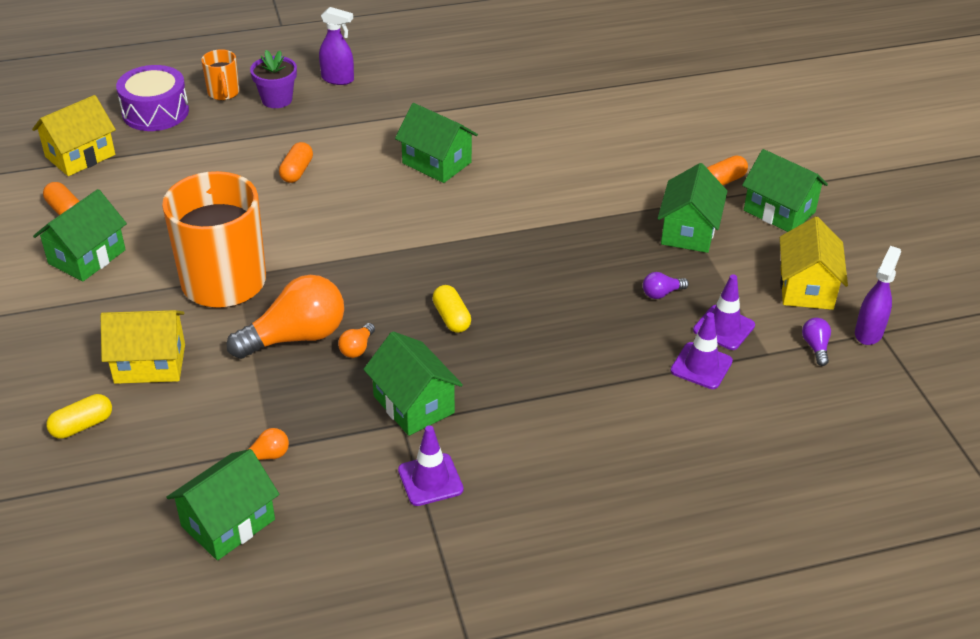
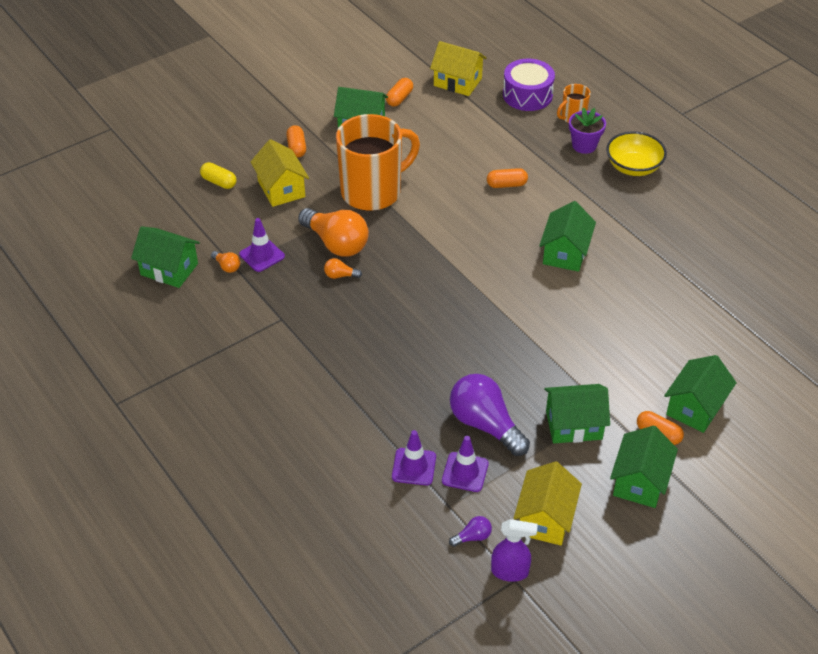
camera: 70 degrees right, 5 degrees up
purple spray bottle [319,7,354,85] -> yellow bowl [606,131,667,176]
green house [363,331,463,436] -> green house moved to [664,355,737,433]
purple traffic cone [398,425,464,506] -> purple traffic cone moved to [239,218,285,272]
yellow capsule [432,285,471,333] -> none
purple light bulb [643,272,689,299] -> purple light bulb [450,374,530,456], size x2.32
yellow house [780,216,848,310] -> yellow house turned 60 degrees counterclockwise [514,461,582,545]
none -> orange capsule [286,125,306,158]

